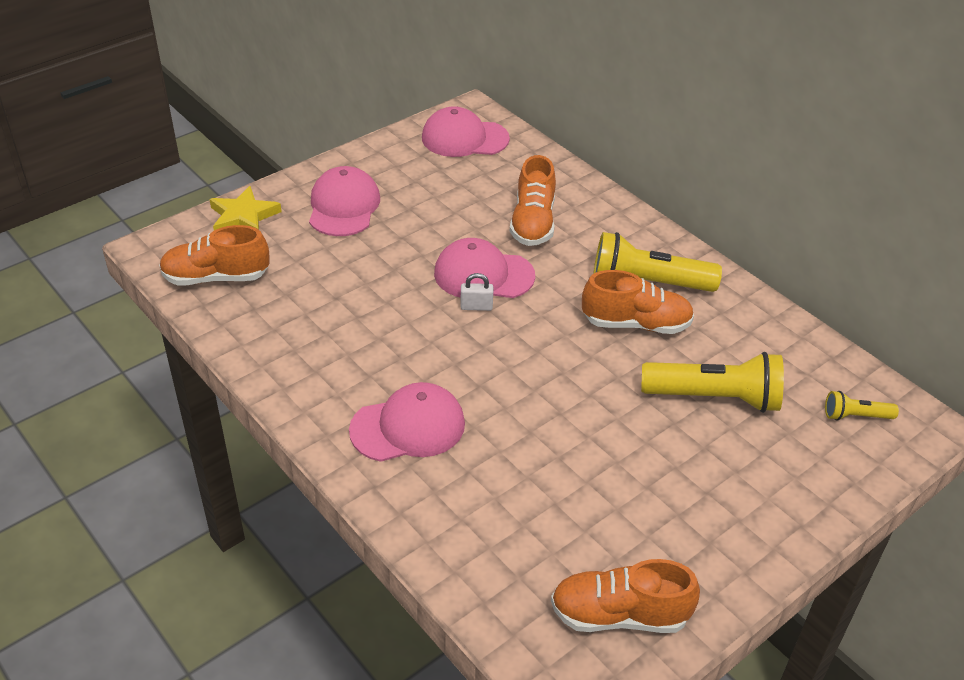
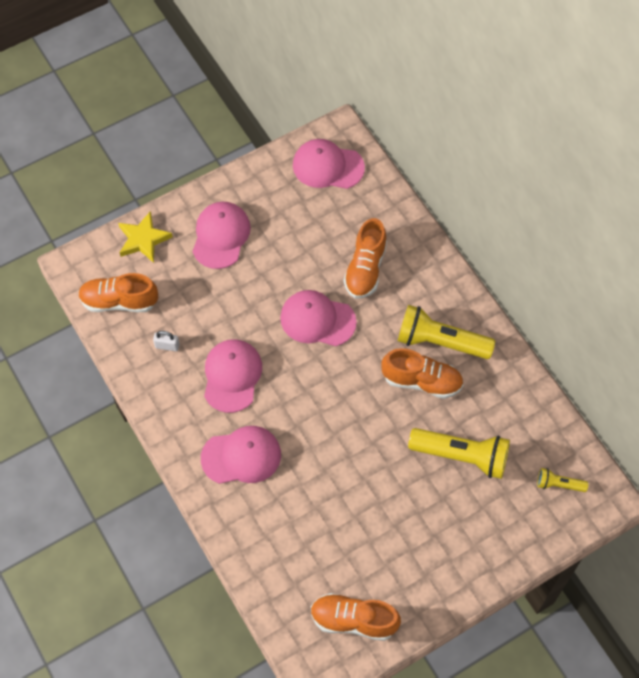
camera: 10 degrees right, 20 degrees up
white padlock [460,273,493,311] -> white padlock moved to [153,331,180,351]
none -> pink cap [204,339,262,413]

